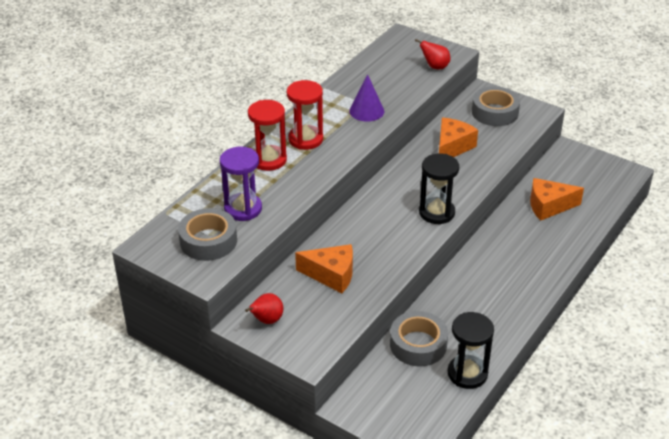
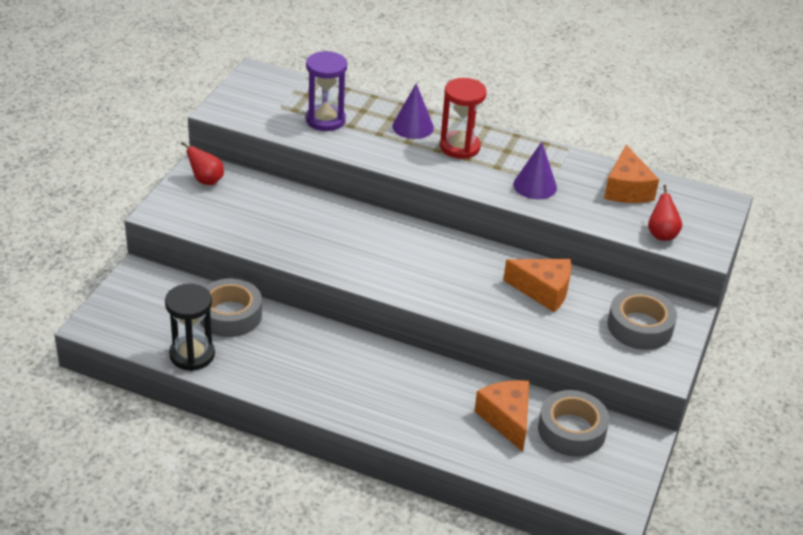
camera: 75 degrees right, 0 degrees up
grey tape [178,208,237,261] -> grey tape moved to [538,390,609,457]
red hourglass [248,100,287,171] -> purple cone [392,83,434,139]
orange cheese [295,244,353,293] -> orange cheese moved to [604,145,659,203]
black hourglass [419,154,459,224] -> none

